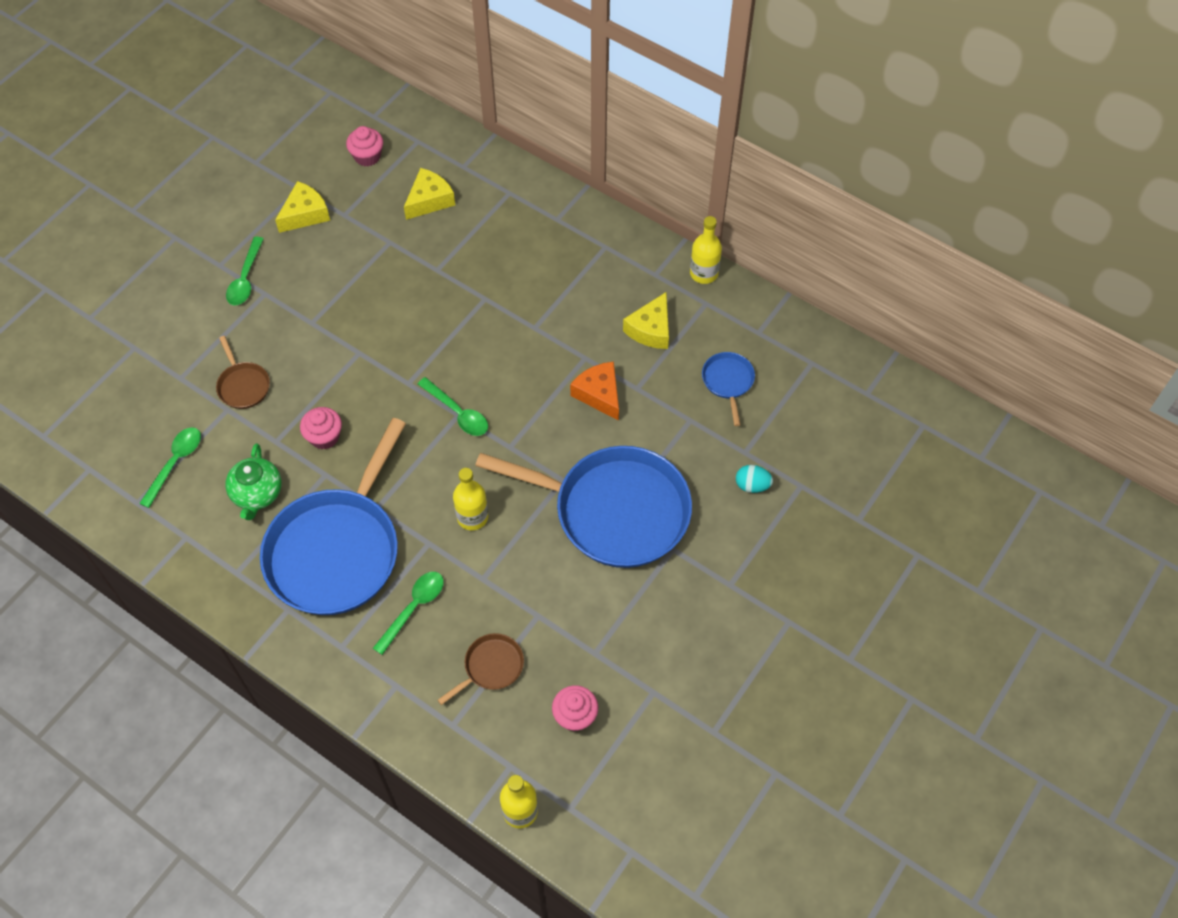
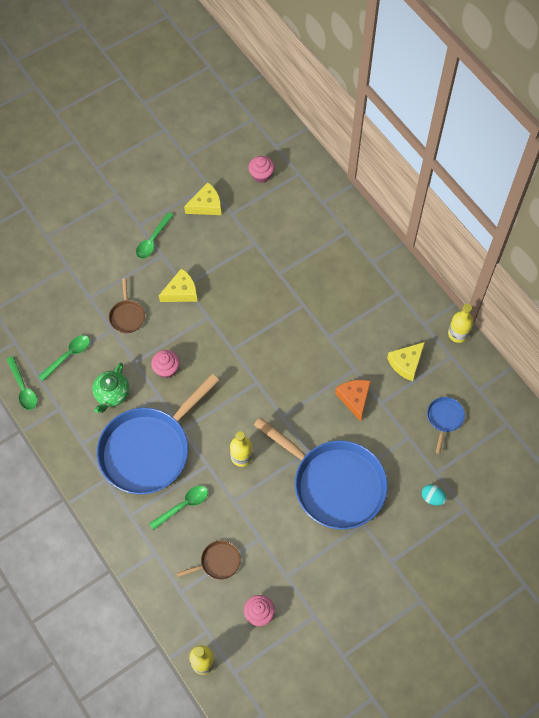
camera: 20 degrees right, 5 degrees up
yellow cheese [404,168,455,220] -> yellow cheese moved to [159,268,198,302]
green spoon [418,377,488,436] -> green spoon moved to [6,356,37,410]

